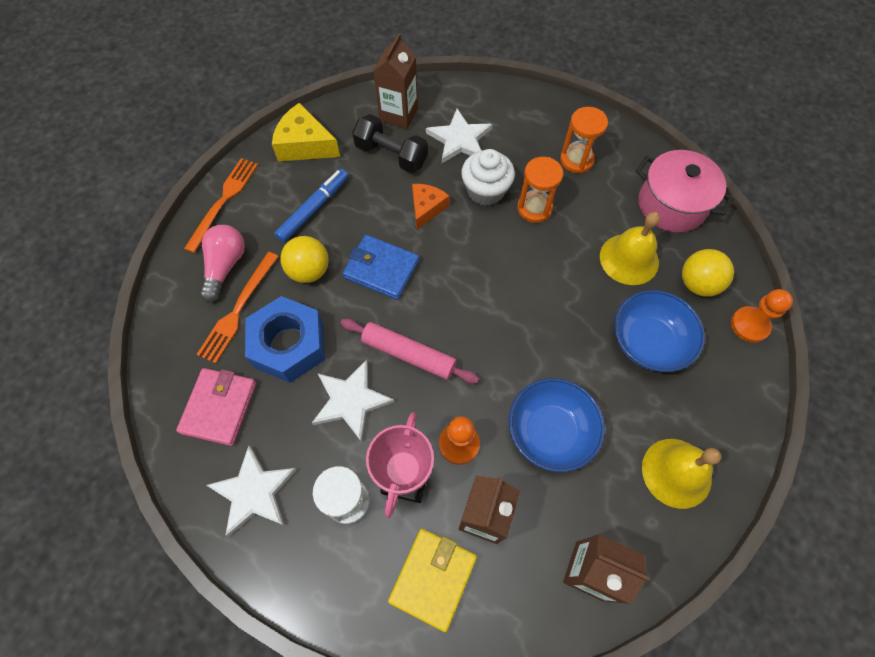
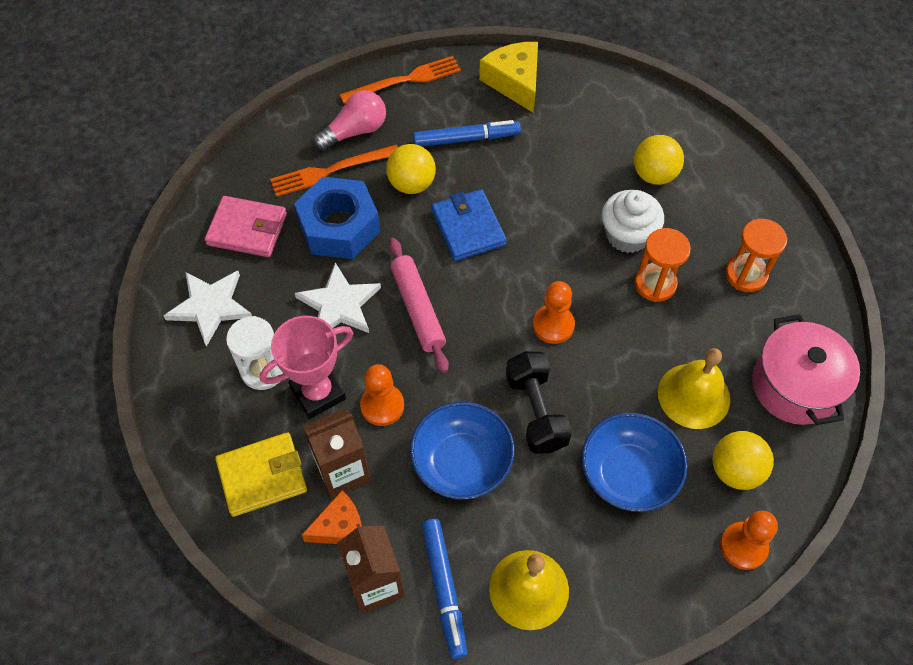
camera: 45 degrees right, 5 degrees down
pink wallet [176,368,256,446] -> pink wallet turned 45 degrees clockwise [205,196,287,257]
black dumbbell [352,114,428,173] -> black dumbbell moved to [506,351,572,454]
brown carton [373,34,418,129] -> none
orange cheese [412,184,449,229] -> orange cheese moved to [302,491,362,544]
white star [426,109,492,163] -> yellow ball [634,135,684,185]
none -> blue marker [422,519,467,659]
none -> orange pawn [533,281,575,344]

